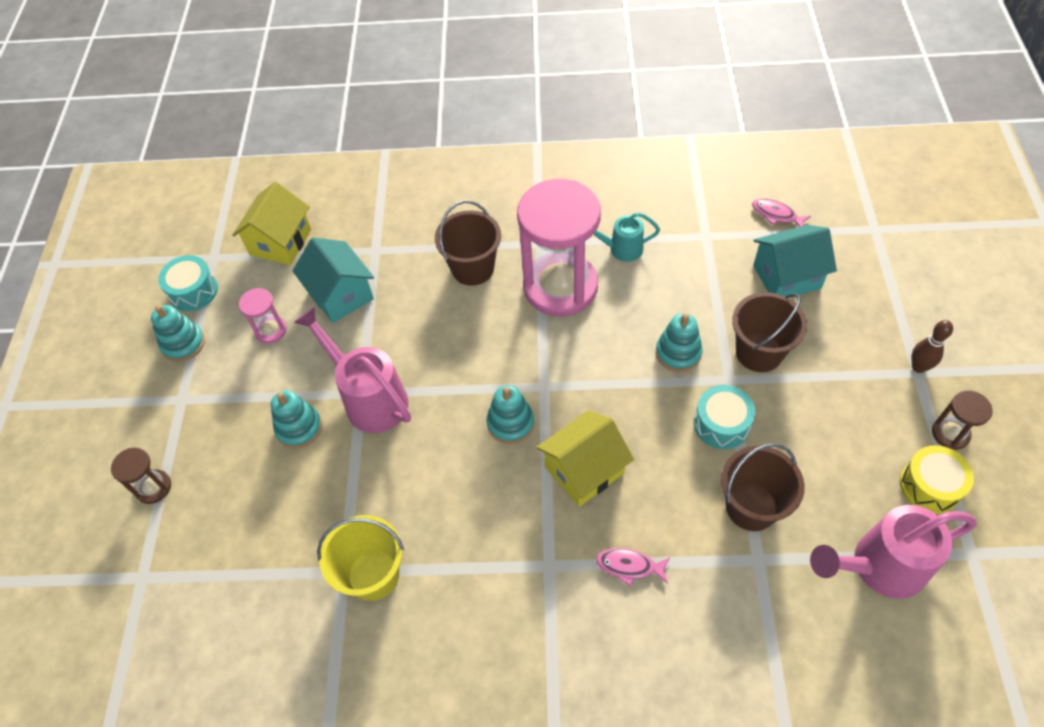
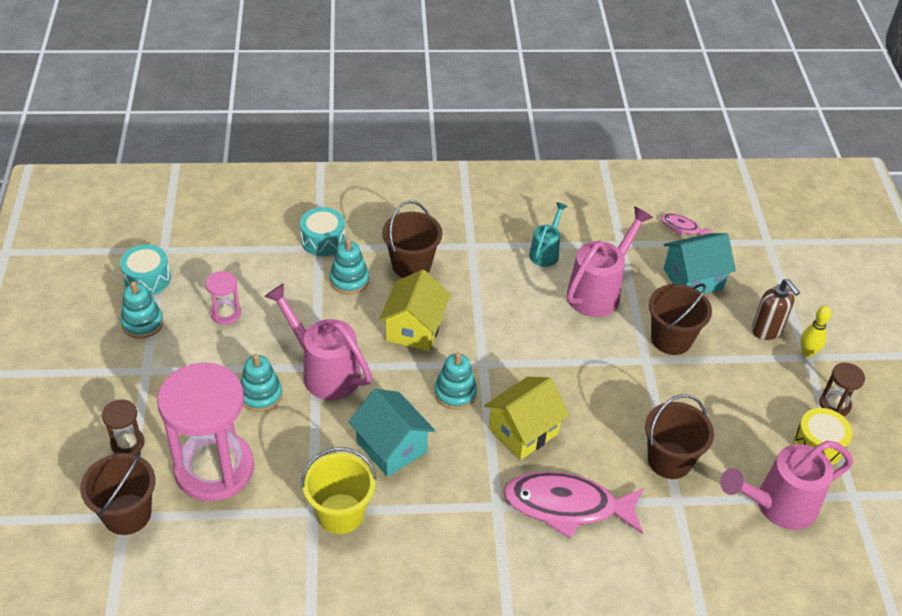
camera: 10 degrees left, 10 degrees down
yellow house [232,182,311,265] -> yellow house moved to [379,270,450,351]
turquoise house [292,237,374,323] -> turquoise house moved to [349,389,435,477]
pink hourglass [517,179,601,316] -> pink hourglass moved to [157,363,254,501]
turquoise watering can [593,212,660,262] -> turquoise watering can turned 120 degrees clockwise [529,202,567,267]
pink fish [596,548,670,586] -> pink fish [503,472,644,539], size x2.20
turquoise stacking toy [656,313,703,372] -> turquoise stacking toy moved to [330,239,369,294]
turquoise drum [694,385,755,449] -> turquoise drum moved to [300,207,345,256]
brown bowling pin [912,320,953,373] -> yellow bowling pin [801,306,832,357]
none -> brown bucket [80,451,155,535]
none -> pink watering can [567,206,653,317]
none -> brown soap dispenser [752,279,800,340]

